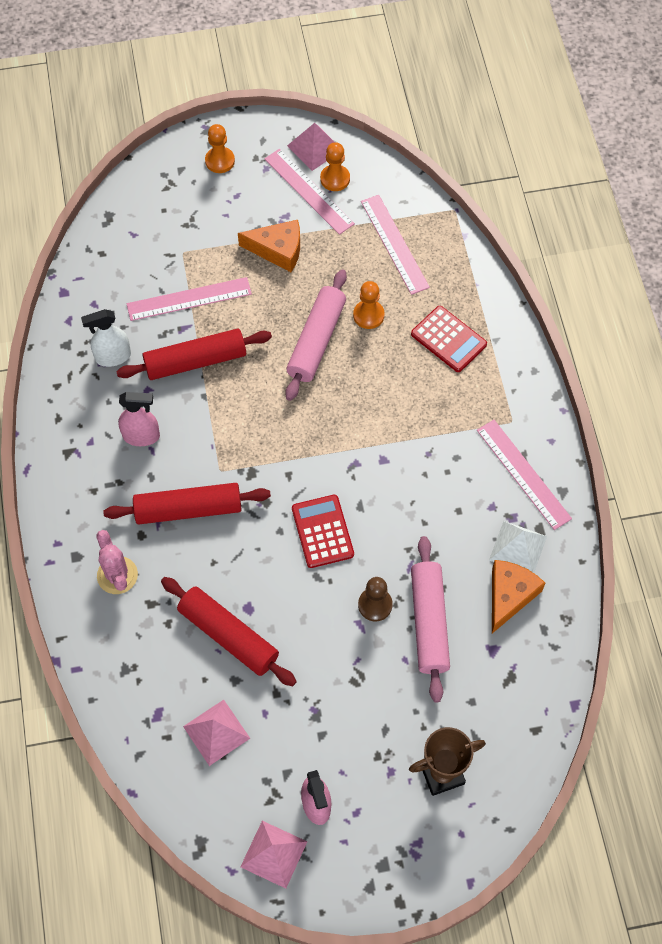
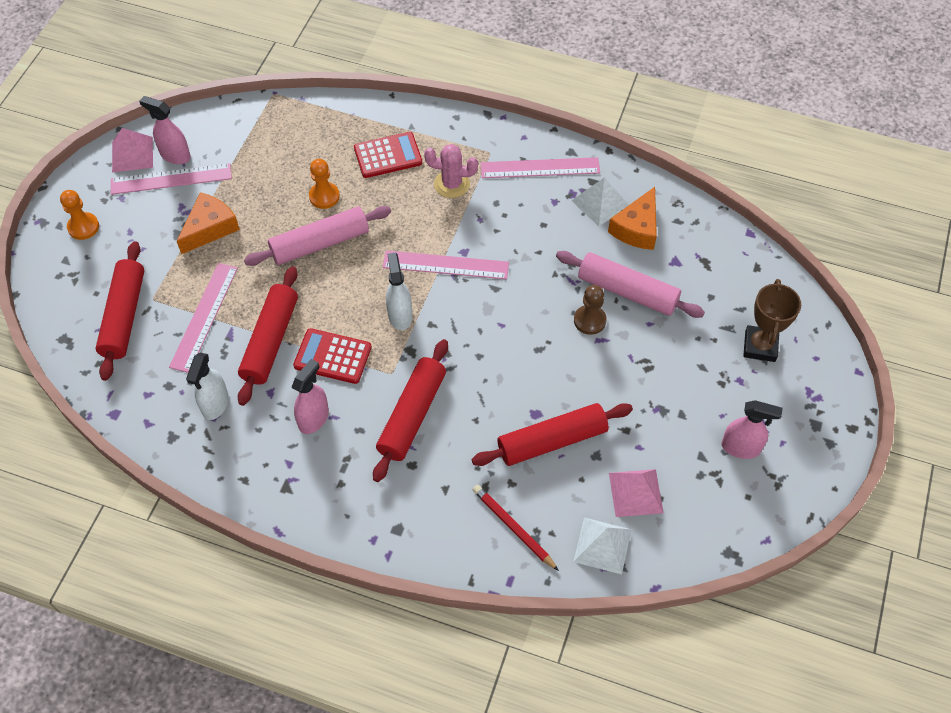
camera: 60 degrees left, 5 degrees down
pink cactus [97,530,138,594] -> pink cactus moved to [424,144,478,198]
pink pyramid [240,821,307,889] -> none
pink rolling pin [285,269,347,401] -> pink rolling pin turned 75 degrees counterclockwise [244,206,391,266]
red calculator [292,495,354,568] -> red calculator moved to [293,328,372,384]
orange pawn [320,142,350,191] -> pink spray bottle [139,96,191,164]
pink ruler [361,195,430,295] -> pink ruler moved to [383,250,509,279]
orange cheese [492,560,545,633] -> orange cheese turned 120 degrees counterclockwise [608,187,657,250]
none -> red rolling pin [96,241,144,381]
none -> white spray bottle [386,253,412,330]
none -> red pencil [473,485,559,571]
none -> white pyramid [573,518,632,574]

